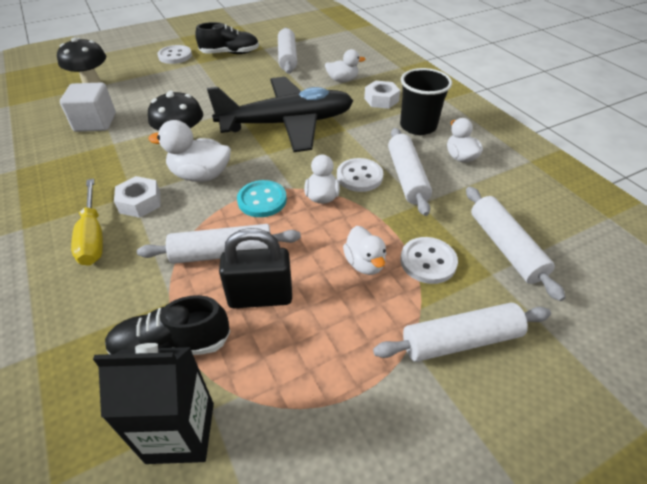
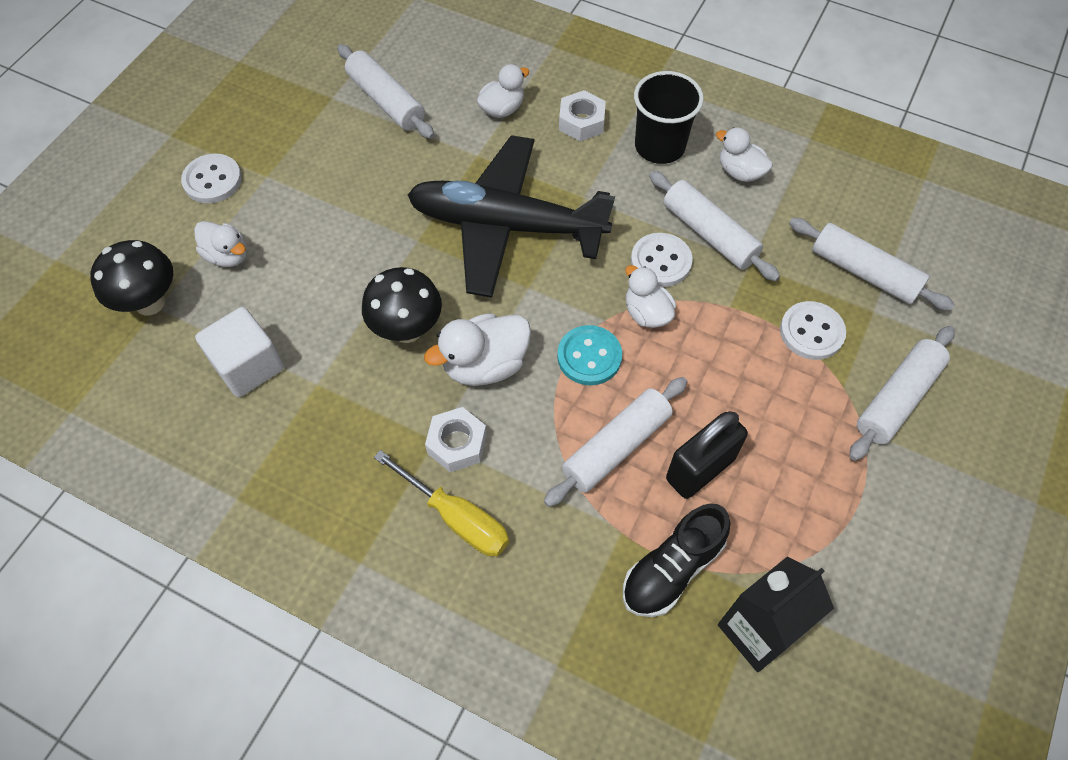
camera: 35 degrees left, 15 degrees up
black shoe [195,22,259,54] -> none
black plane [207,77,353,152] -> black plane turned 120 degrees counterclockwise [407,135,615,298]
white duck [343,226,386,275] -> white duck moved to [194,221,247,267]

